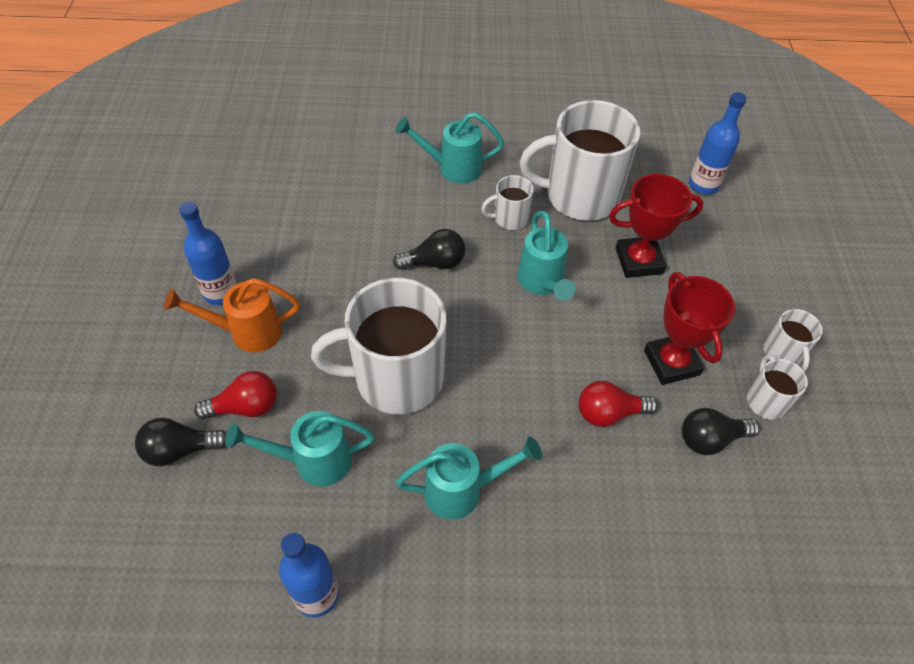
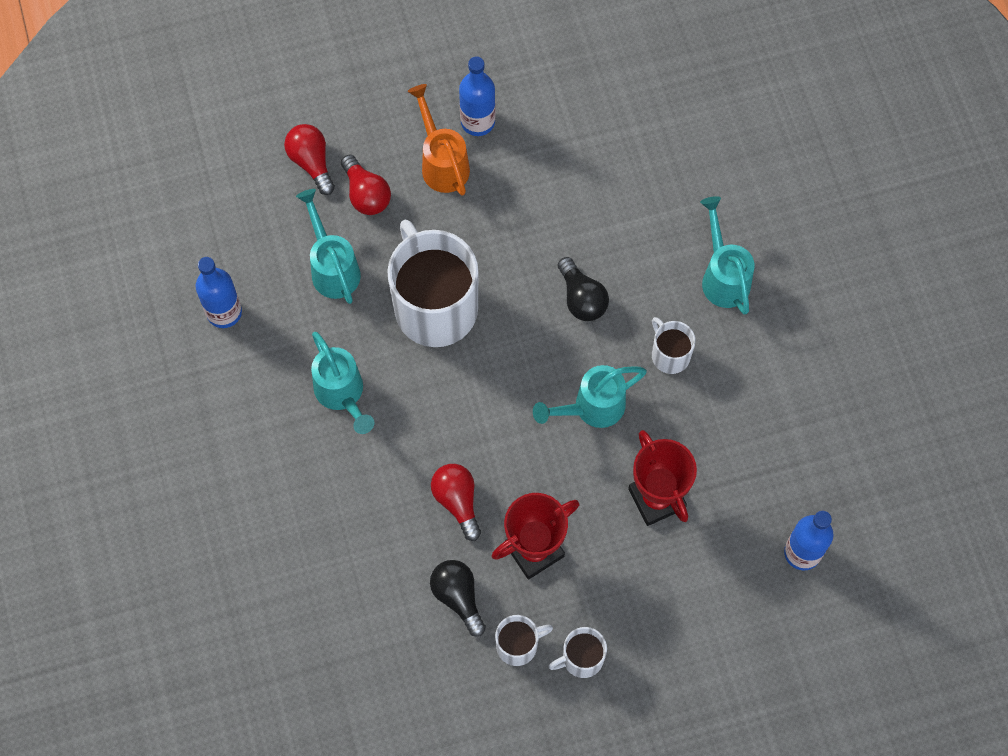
camera: 75 degrees right, 15 degrees up
black light bulb [135,418,227,466] -> red light bulb [284,124,335,195]
white mug [520,100,640,221] -> none

